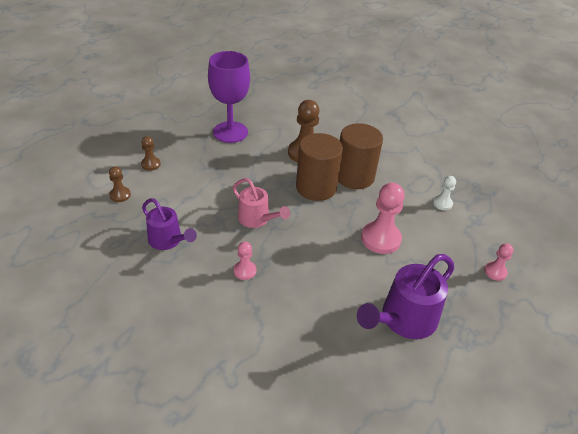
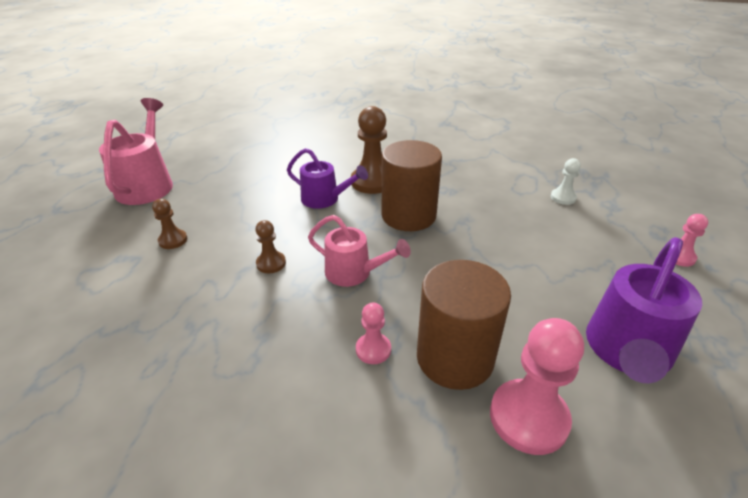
camera: 15 degrees left, 5 degrees down
brown pawn [109,166,131,202] -> brown pawn moved to [255,220,286,273]
purple watering can [142,198,197,250] -> purple watering can moved to [287,148,368,209]
purple goblet [208,51,250,143] -> none
brown cylinder [338,123,383,189] -> brown cylinder moved to [417,260,511,390]
pink pawn [361,183,405,254] -> pink pawn moved to [490,318,584,455]
none -> pink watering can [99,98,173,205]

